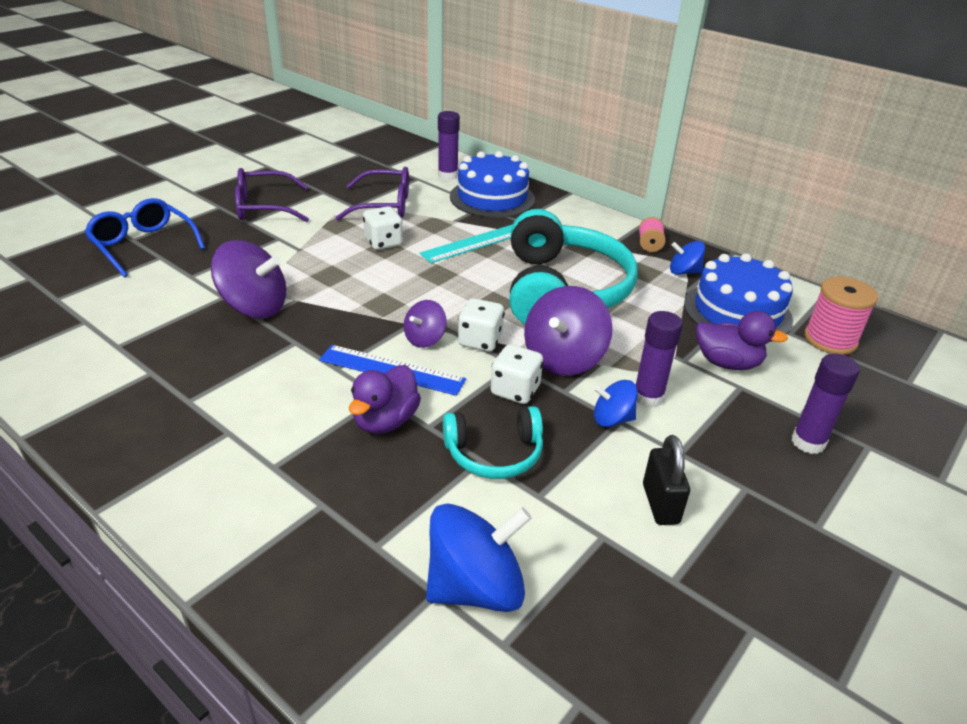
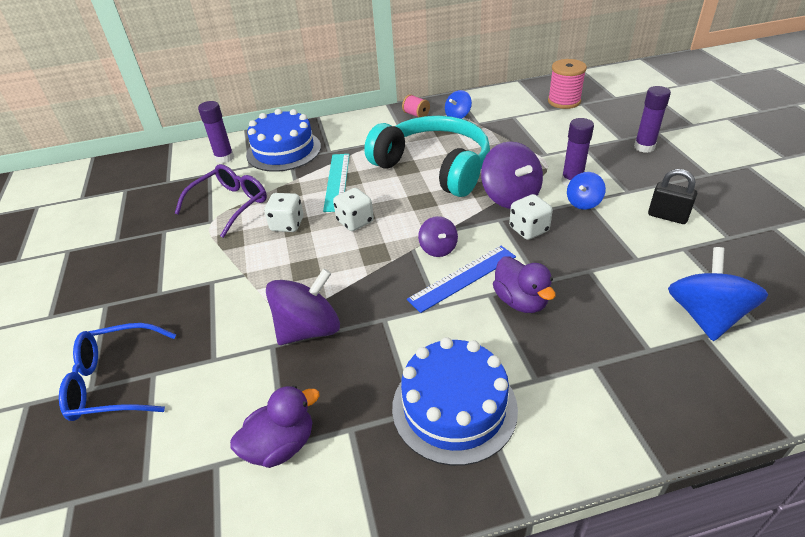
camera: 50 degrees left, 5 degrees up
purple glasses [235,168,309,222] -> none
turquoise headphones [443,406,543,479] -> none
white dice [458,298,505,352] -> white dice moved to [333,188,374,231]
blue cake [684,253,793,342] -> blue cake moved to [392,337,518,466]
purple duck [696,311,788,370] -> purple duck moved to [230,385,320,468]

